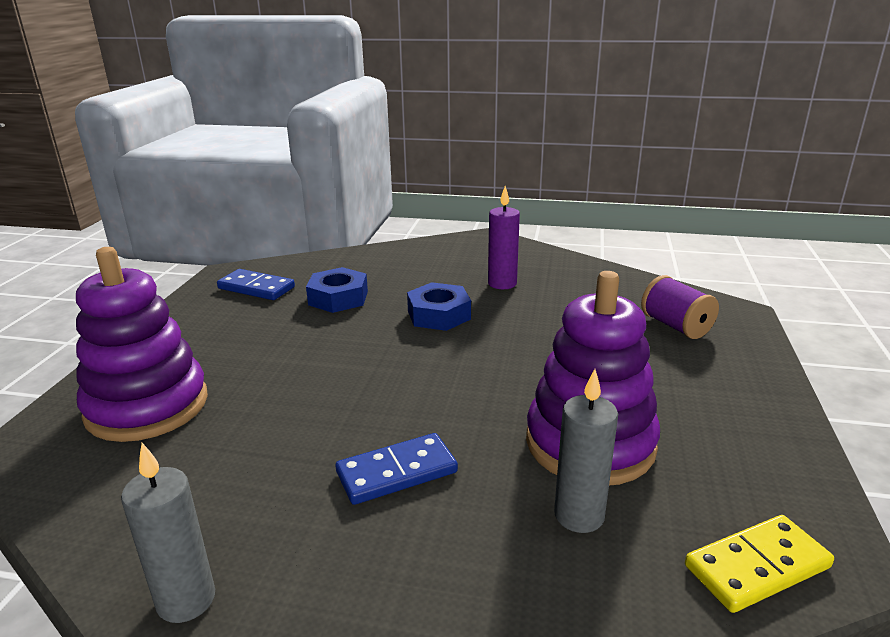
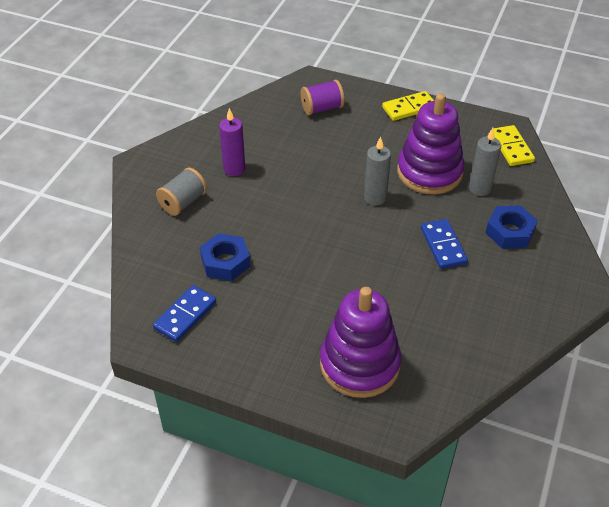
camera: 80 degrees left, 20 degrees up
grey candle [121,443,215,623] -> grey candle moved to [364,136,391,205]
blue nut [407,282,471,331] -> blue nut moved to [486,206,538,249]
none -> grey spool [156,168,207,216]
none -> yellow domino [382,91,434,121]

